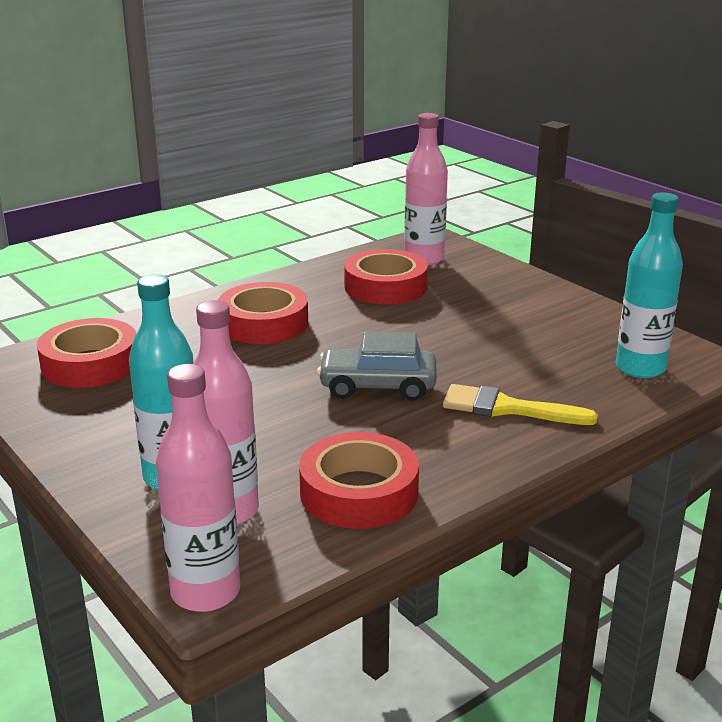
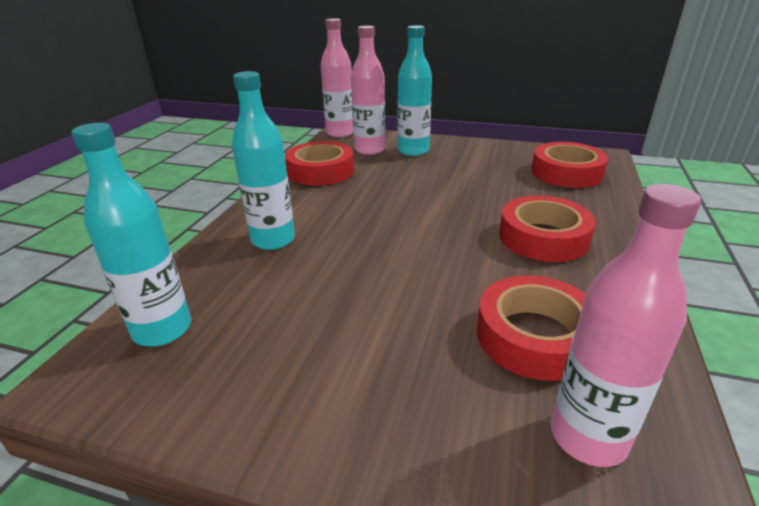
camera: 145 degrees right, 5 degrees up
grey car [317,332,437,401] -> none
yellow brush [443,384,598,425] -> turquoise bottle [232,71,295,250]

